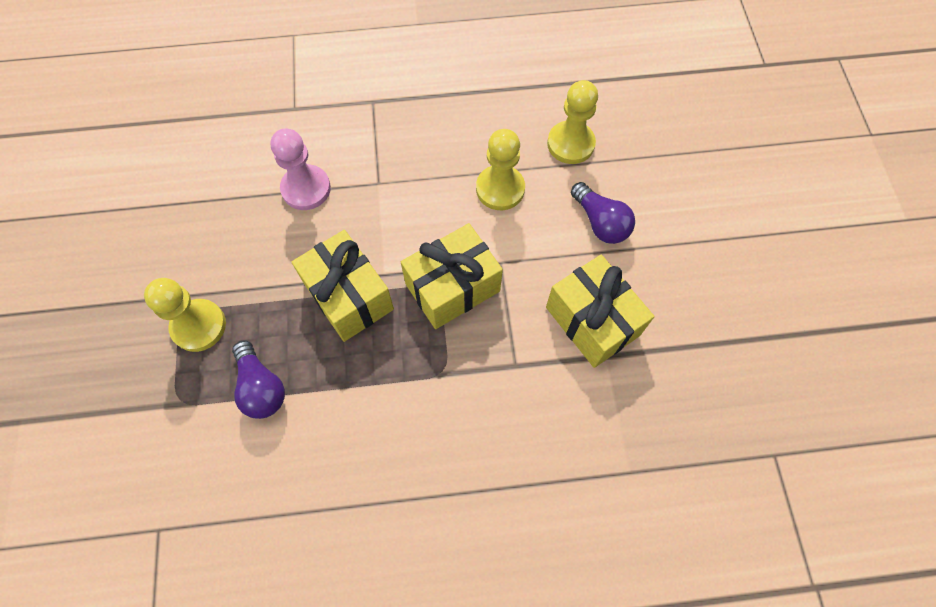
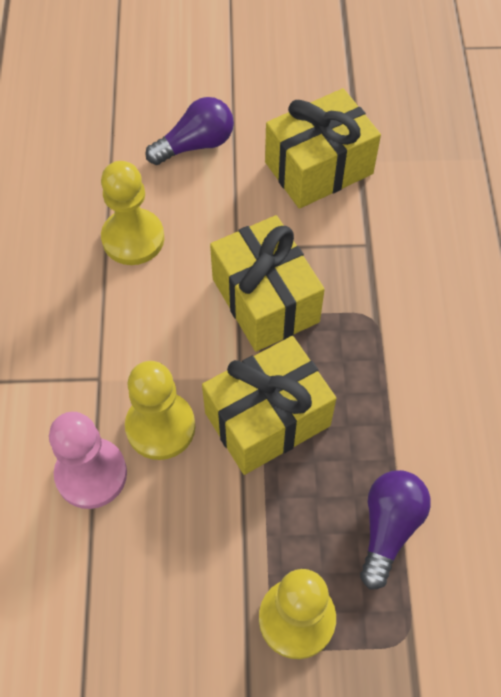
camera: 85 degrees left, 5 degrees down
purple light bulb [232,340,285,419] -> purple light bulb turned 45 degrees counterclockwise [360,470,431,590]
yellow pawn [547,80,598,164] -> yellow pawn moved to [125,361,195,460]

